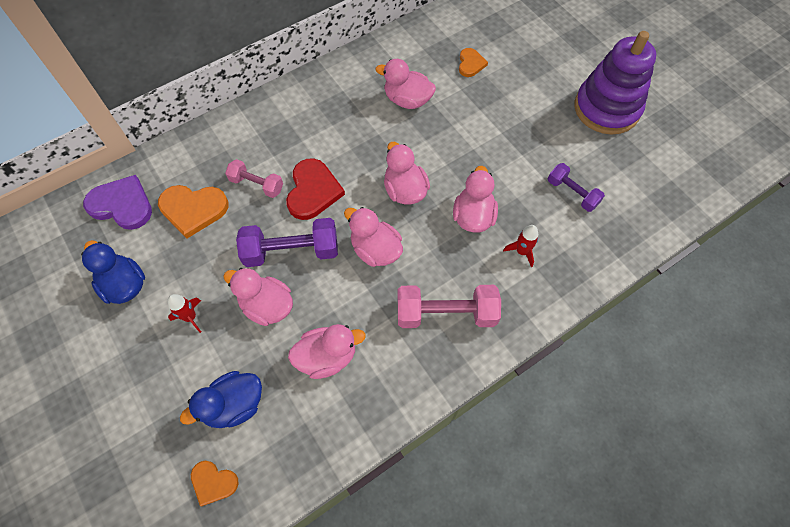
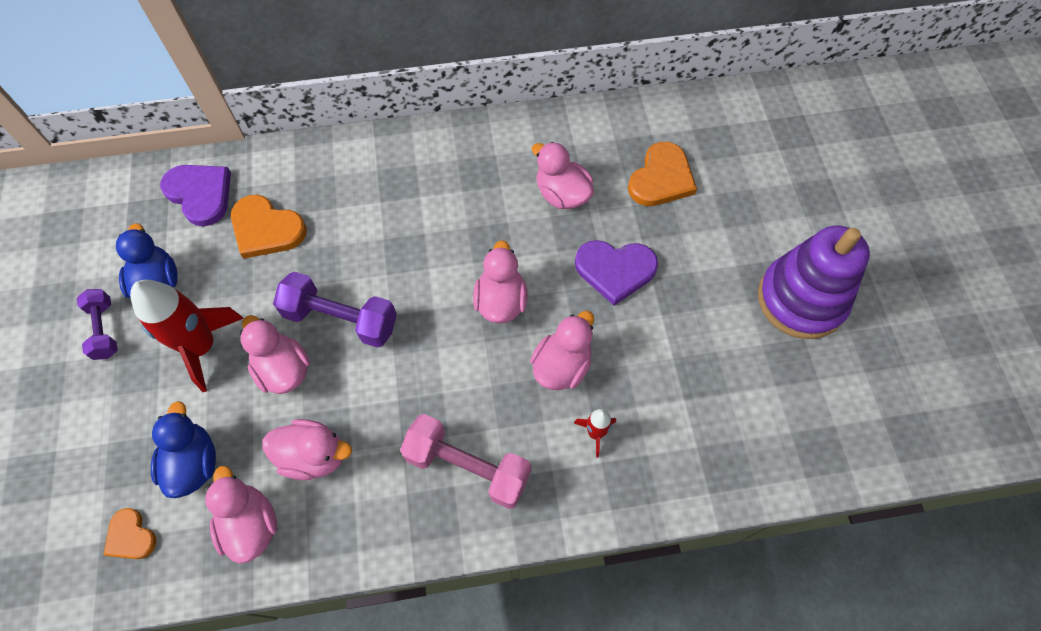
camera: 25 degrees right, 0 degrees up
red rocket [168,294,201,333] -> red rocket [130,280,244,392], size x2.11
blue duck [180,371,262,428] -> blue duck turned 90 degrees clockwise [151,401,216,498]
pink dumbbell [225,159,283,198] -> none
red heart [286,158,345,220] -> none
pink duck [344,207,403,267] -> pink duck moved to [205,466,277,564]
orange heart [459,48,488,77] -> orange heart [628,142,697,206], size x1.72
purple dumbbell [548,163,605,212] -> purple dumbbell moved to [77,289,118,360]
none -> purple heart [575,240,658,306]

